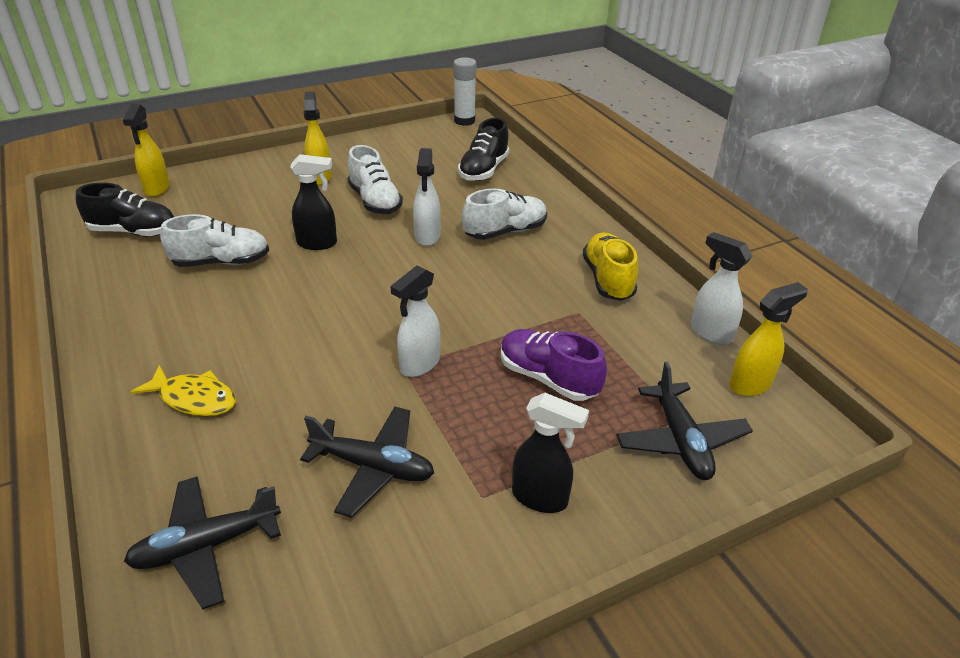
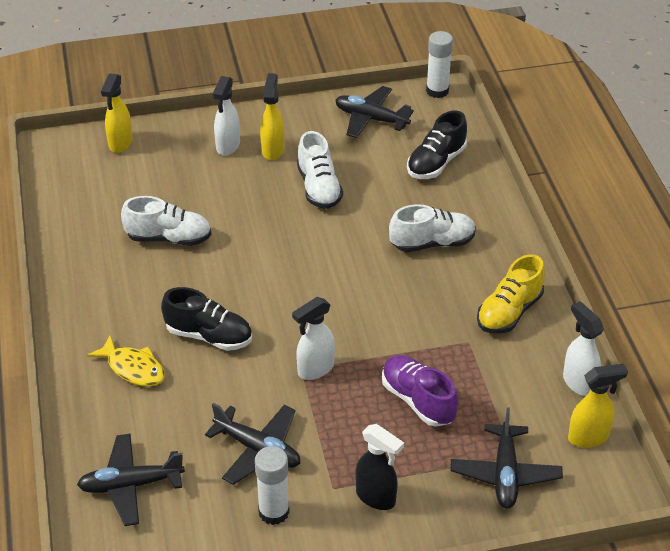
camera: 15 degrees right, 5 degrees up
black shoe [76,183,174,237] -> black shoe moved to [161,287,252,351]
black spray bottle [290,154,337,250] -> none
white spray bottle [413,148,441,246] -> white spray bottle moved to [213,76,240,156]
yellow shoe [583,232,638,301] -> yellow shoe turned 150 degrees counterclockwise [477,254,545,333]
none -> white glue stick [255,446,290,525]
none -> black plane [335,86,414,138]

